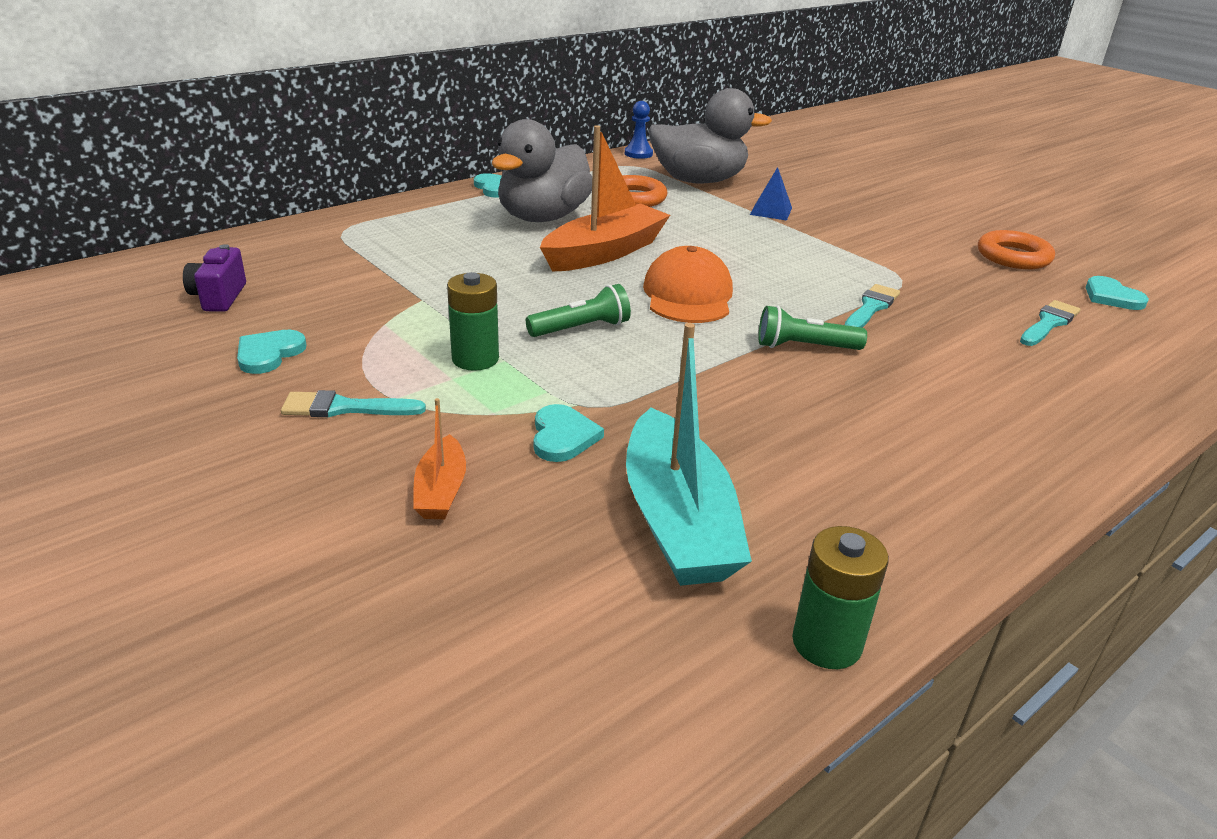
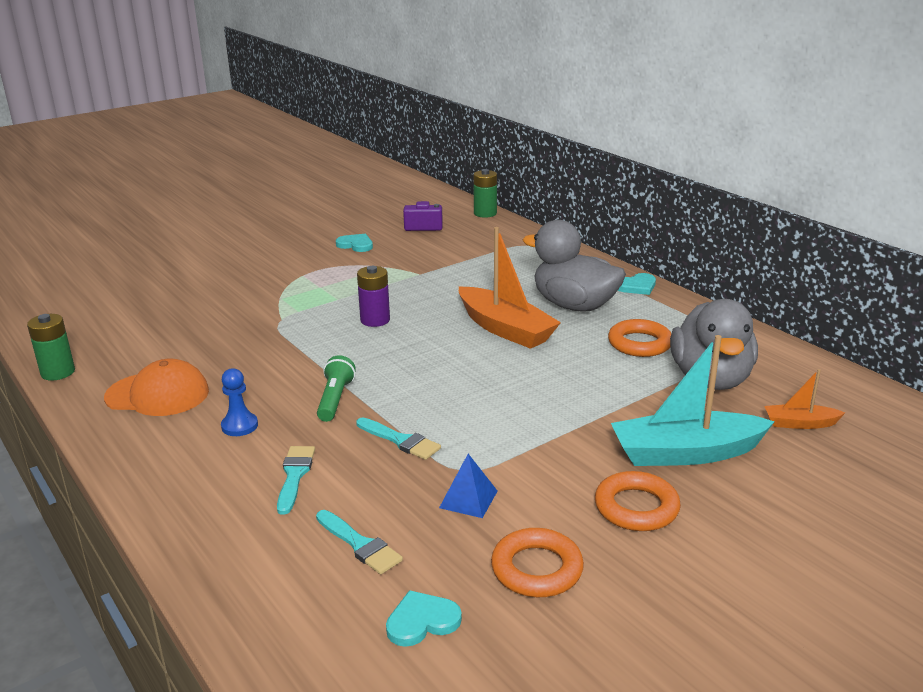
camera: 95 degrees right, 5 degrees down
turquoise brush [281,390,426,417] -> turquoise brush moved to [277,446,315,515]
orange boat [413,398,466,519] -> orange boat moved to [764,369,845,429]
green battery [447,272,499,371] -> green battery moved to [473,169,497,218]
green flashlight [526,284,631,337] -> purple battery [357,266,390,327]
turquoise heart [534,404,604,462] -> none
blue pawn [625,101,653,159] -> blue pawn moved to [221,368,258,436]
turquoise boat [626,323,752,586] -> turquoise boat moved to [611,335,775,466]
orange cap [643,246,733,323] -> orange cap moved to [104,359,209,416]
blue pyramid [750,167,792,220] -> blue pyramid moved to [439,454,498,518]
none -> orange ring [595,471,681,531]

